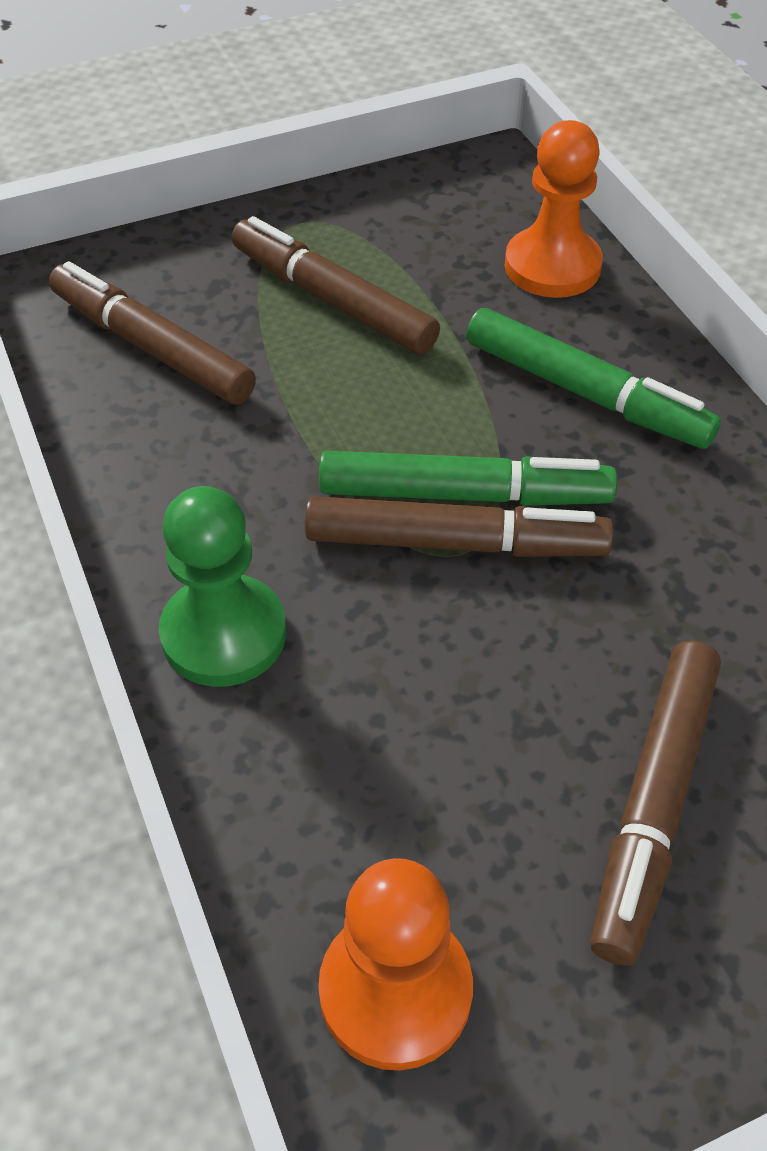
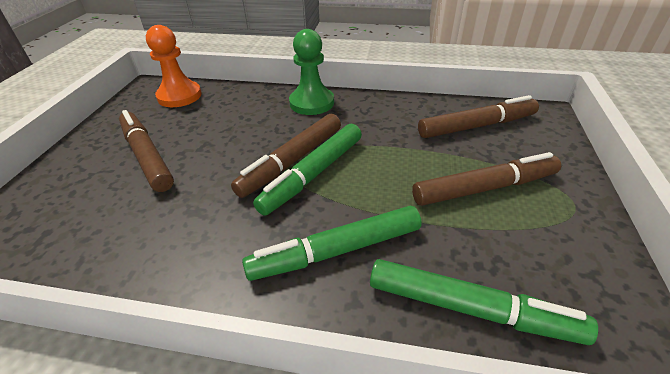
camera: 125 degrees right, 10 degrees down
orange pawn [505,120,603,298] -> green marker [370,259,598,345]

